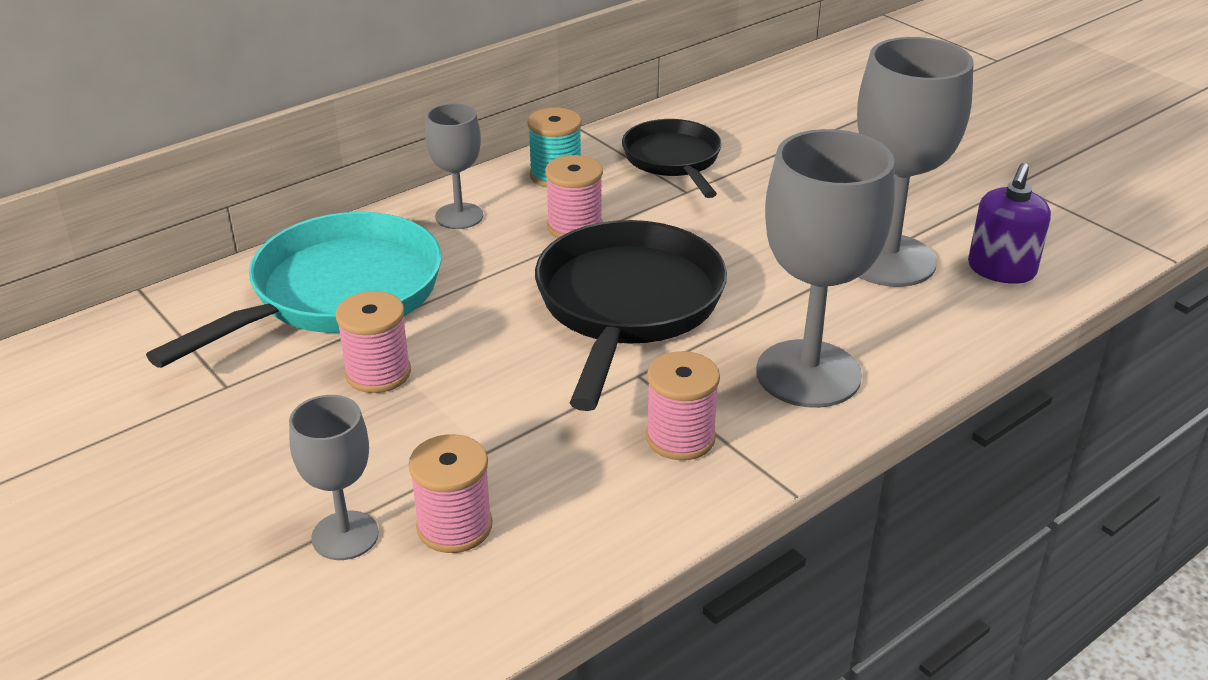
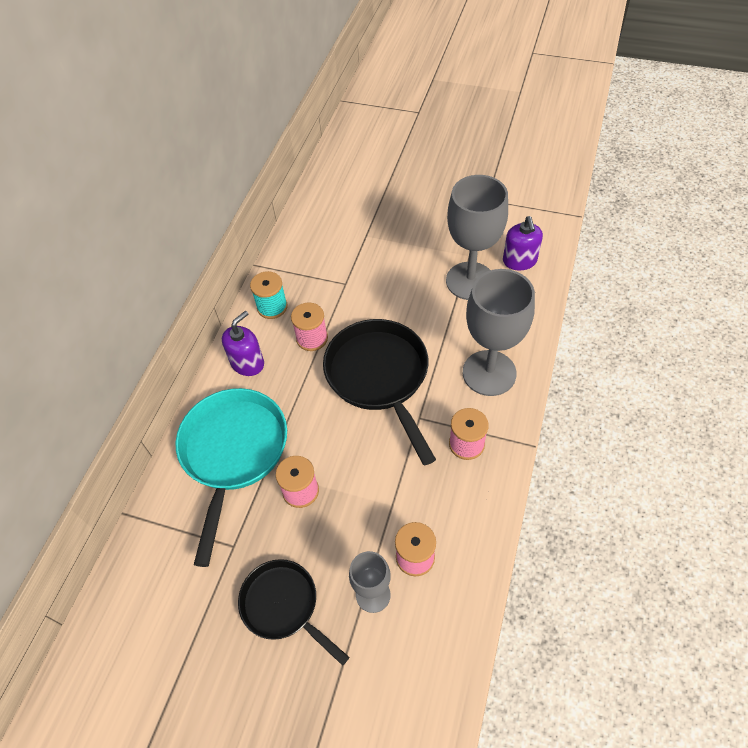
camera: 30 degrees left, 20 degrees up
grey goblet [425,103,483,229] -> purple soap dispenser [222,311,264,376]
black pan [622,119,722,198] -> black pan moved to [238,559,349,666]

